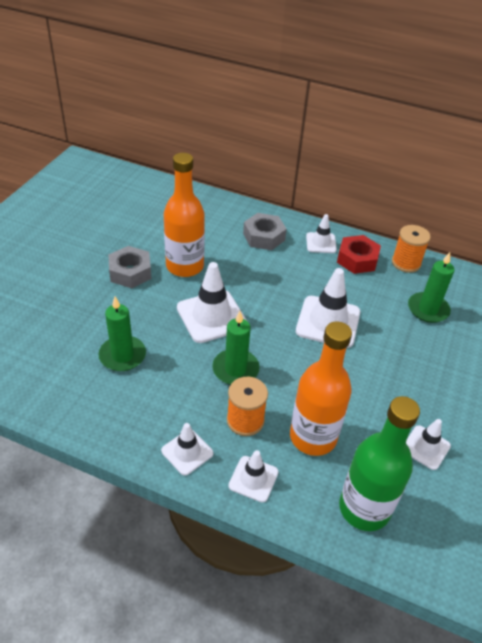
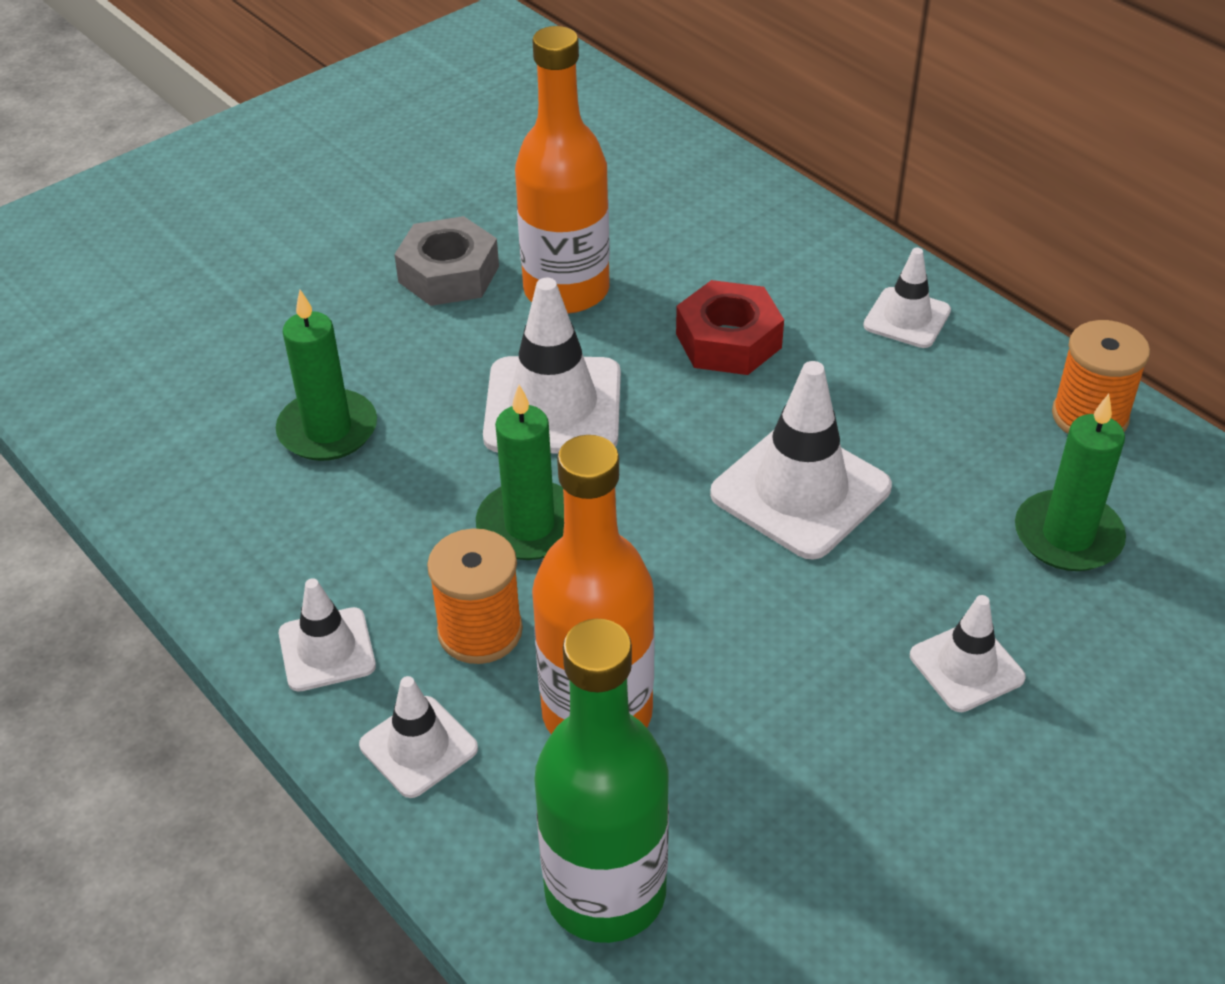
camera: 30 degrees right, 0 degrees up
grey nut [243,213,287,250] -> none
red nut [337,235,381,274] -> red nut moved to [676,280,784,375]
white traffic cone [406,419,451,470] -> white traffic cone moved to [910,595,1026,712]

